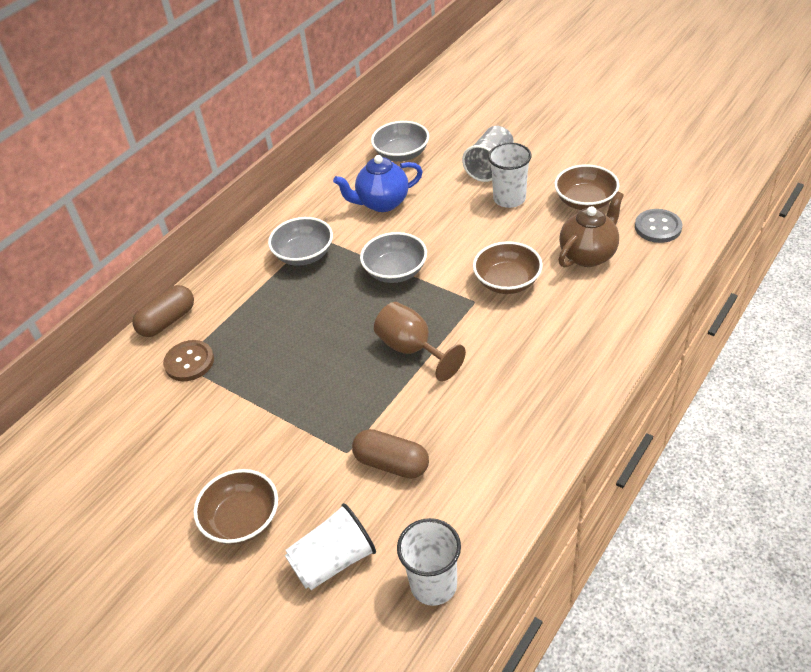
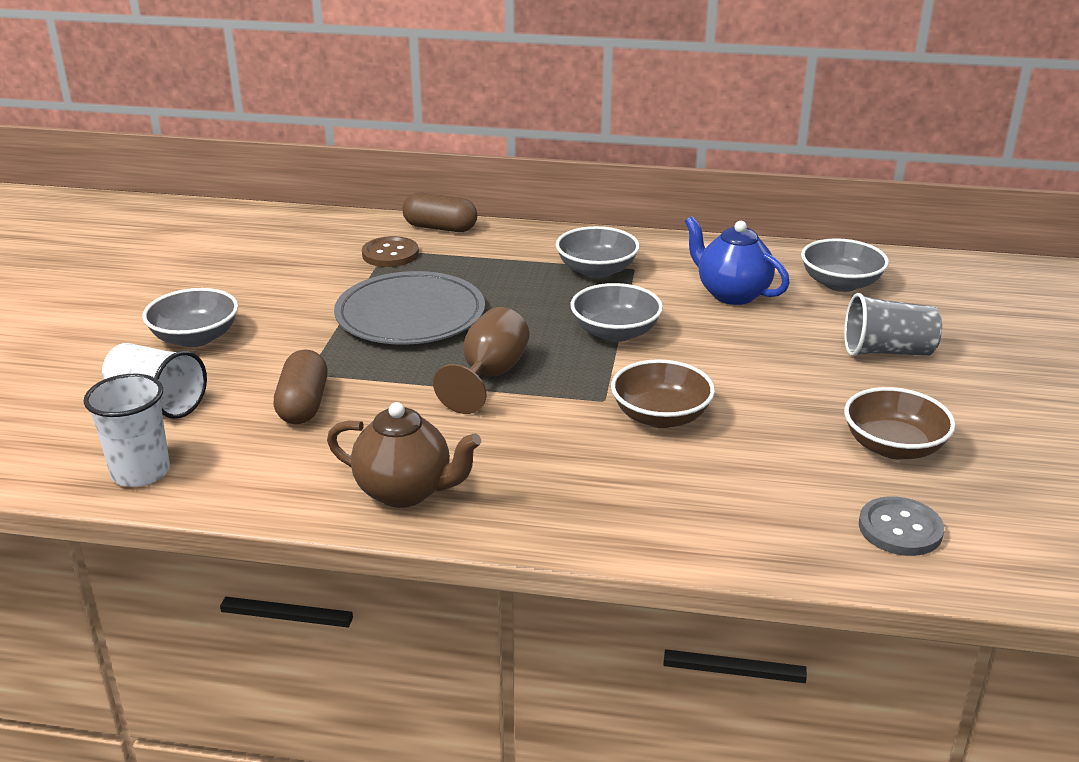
camera: 60 degrees right, 15 degrees down
brown bowl [194,469,278,545] -> grey bowl [143,288,238,347]
white cup [488,143,532,208] -> none
brown teapot [559,191,624,268] -> brown teapot moved to [327,402,481,508]
none -> grey plate [334,271,485,345]

